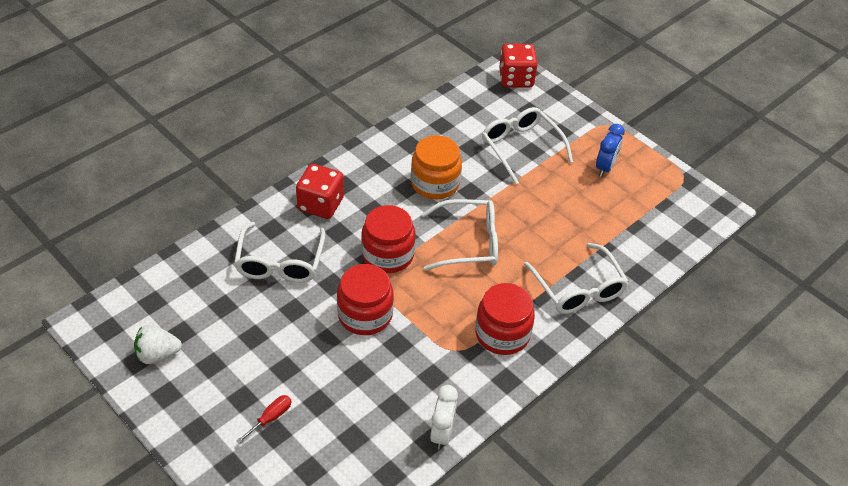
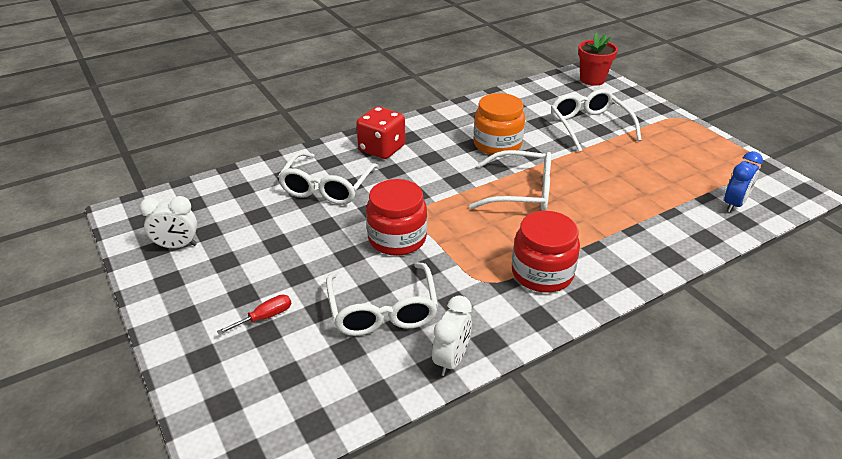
camera: 15 degrees right, 10 degrees down
white strawberry [134,325,182,364] -> white clock [139,196,197,248]
red jar [361,205,415,273] -> none
red dice [499,43,538,88] -> red flower pot [578,33,618,86]
white glasses [524,243,629,314] -> white glasses moved to [326,262,438,336]
blue clock [596,124,625,177] -> blue clock moved to [724,151,763,212]

